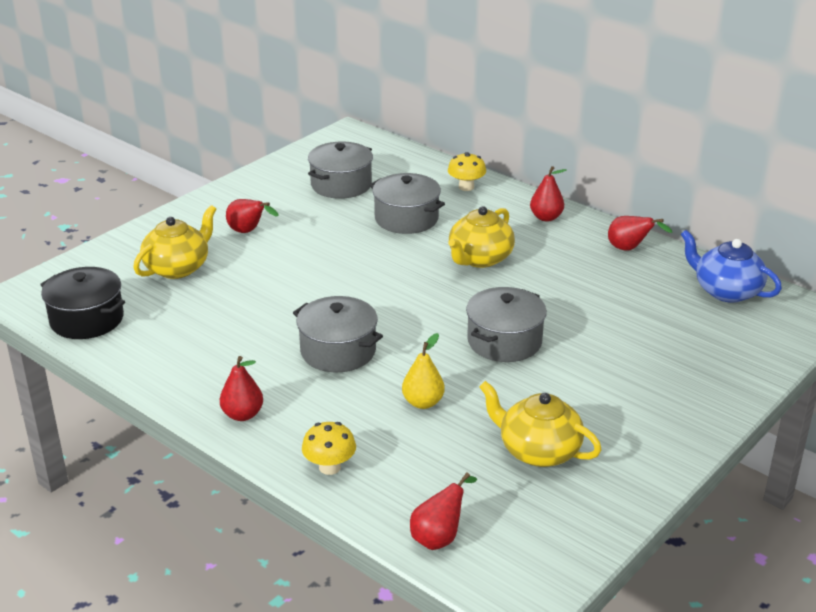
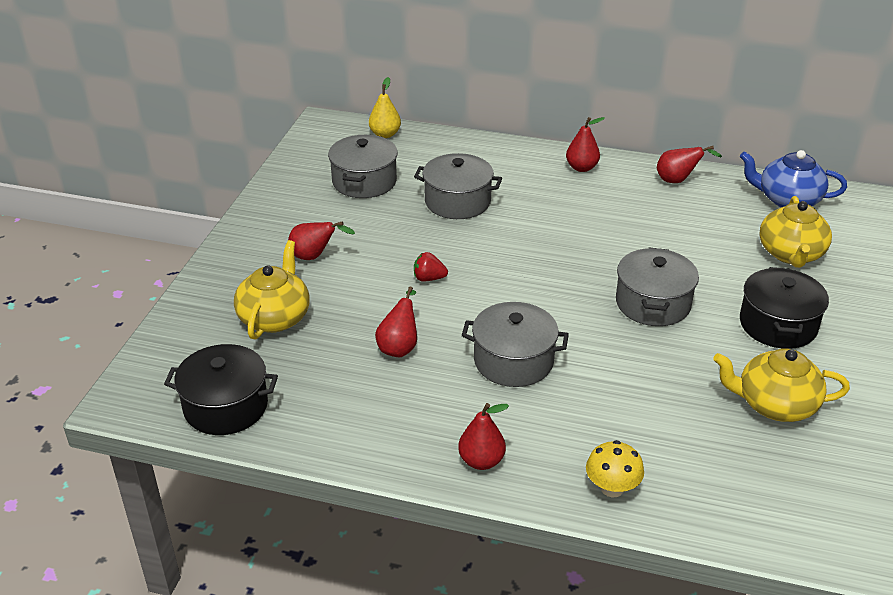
camera: 25 degrees left, 5 degrees up
yellow pear [402,333,445,409] -> yellow pear moved to [369,77,401,138]
red pear [410,472,477,550] -> red pear moved to [375,286,417,357]
yellow mushroom [448,152,486,191] -> none
yellow teapot [448,206,515,268] -> yellow teapot moved to [759,196,832,268]
none -> red strawberry [414,252,448,282]
none -> black pot [740,267,829,349]

